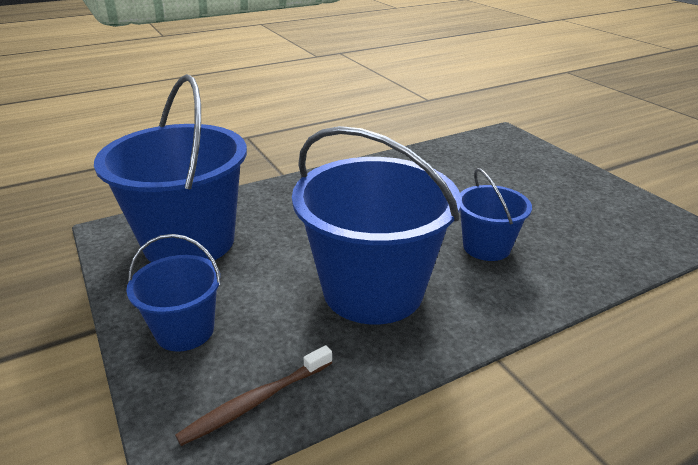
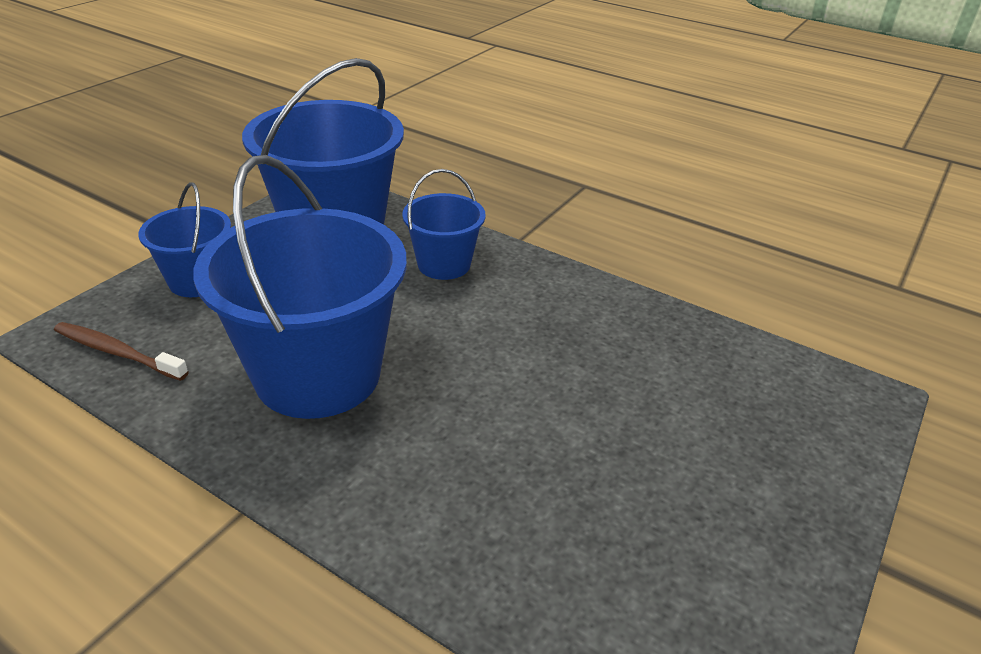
camera: 60 degrees right, 5 degrees up
blue bucket [460,168,532,261] -> blue bucket moved to [402,169,486,280]

